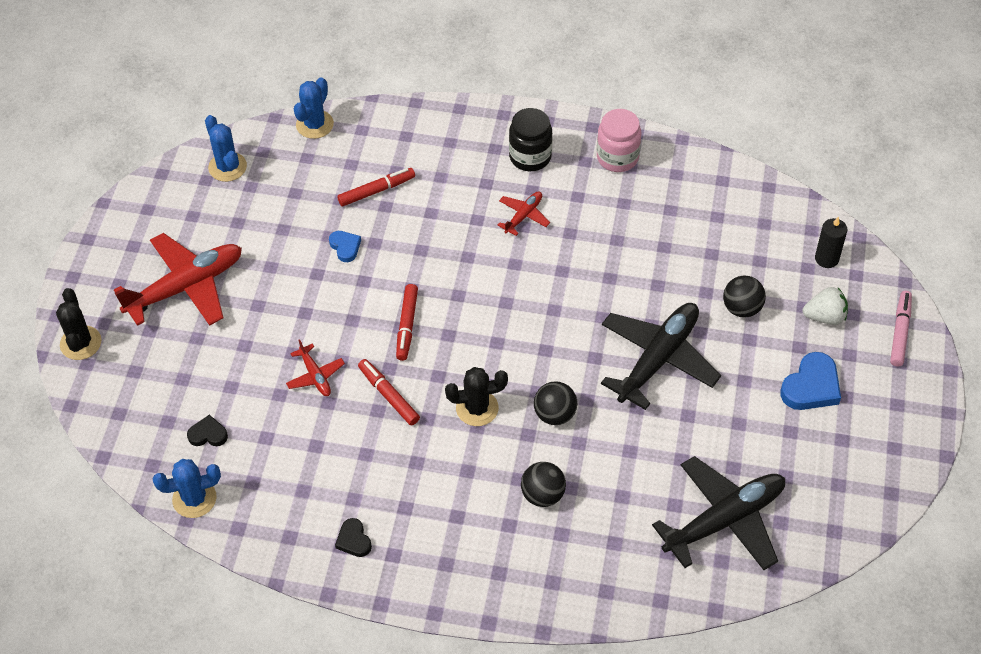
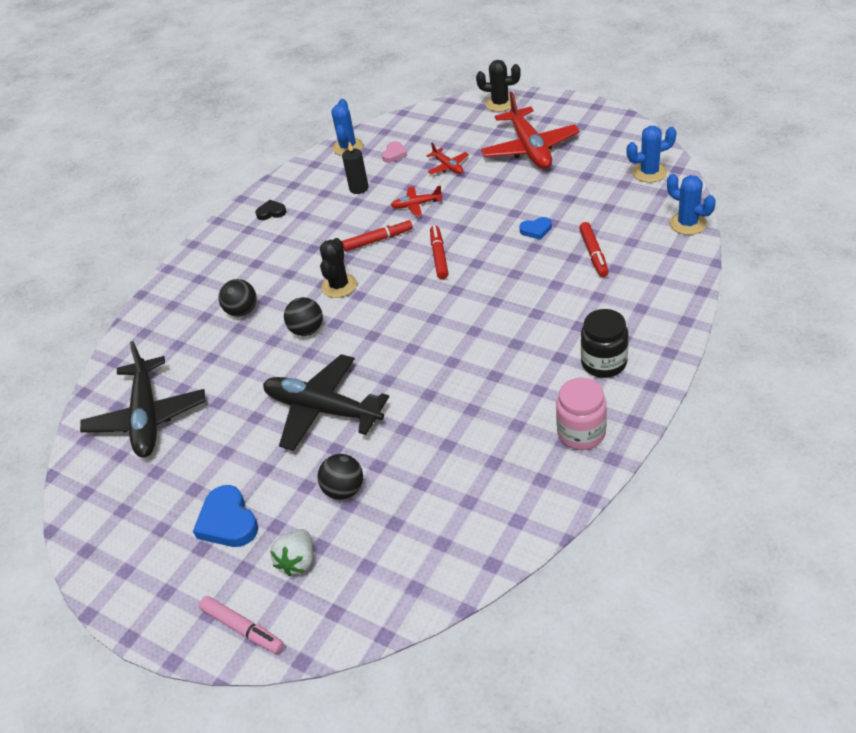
camera: 115 degrees right, 10 degrees down
black heart [187,415,228,446] -> pink heart [382,141,407,163]
red marker [396,284,418,361] -> red marker turned 60 degrees clockwise [430,225,449,279]
red plane [497,192,550,236] -> red plane moved to [426,143,469,174]
black plane [601,303,721,410] -> black plane turned 150 degrees clockwise [263,354,389,451]
black candle [815,217,847,268] -> black candle moved to [342,142,368,194]

